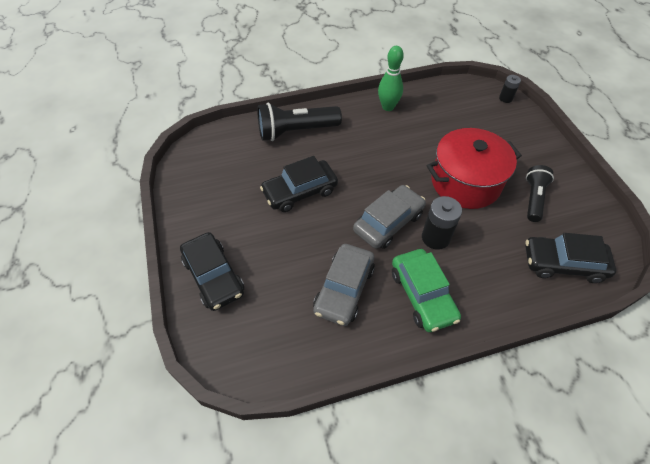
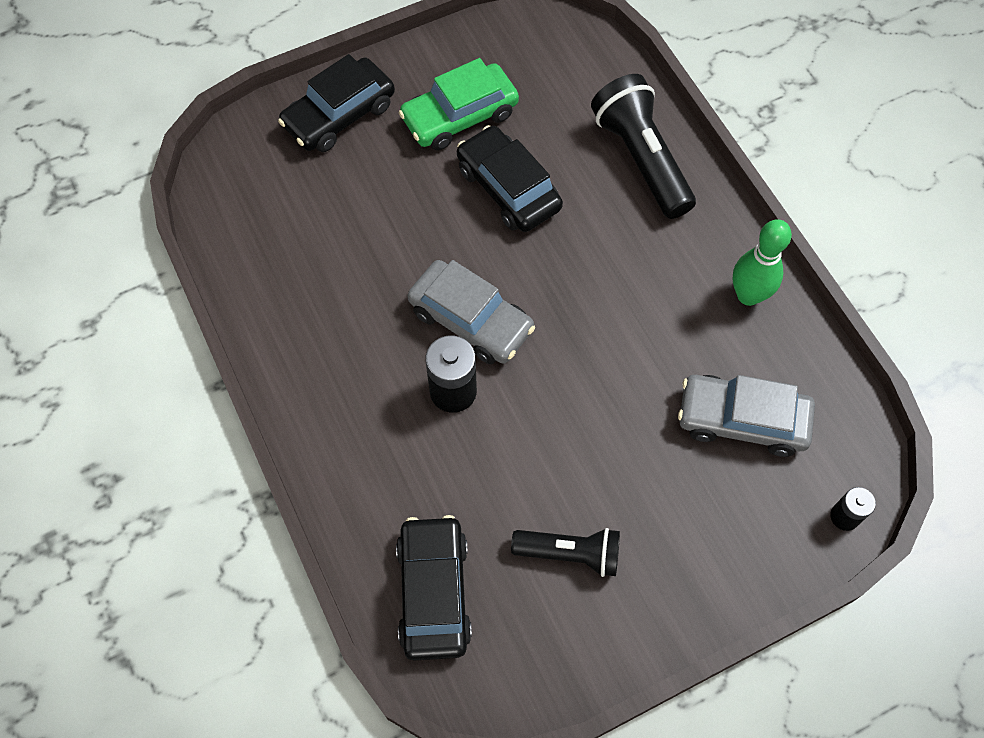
camera: 80 degrees right, 10 degrees up
grey car [313,244,375,326] -> grey car moved to [678,375,815,457]
green car [392,249,461,332] -> green car moved to [398,58,519,150]
red pot [426,128,522,209] -> none

